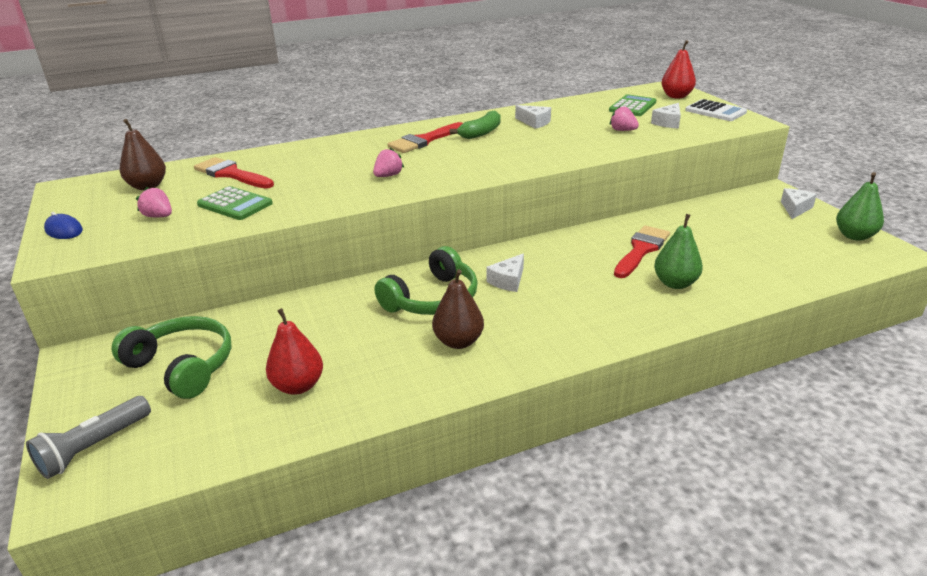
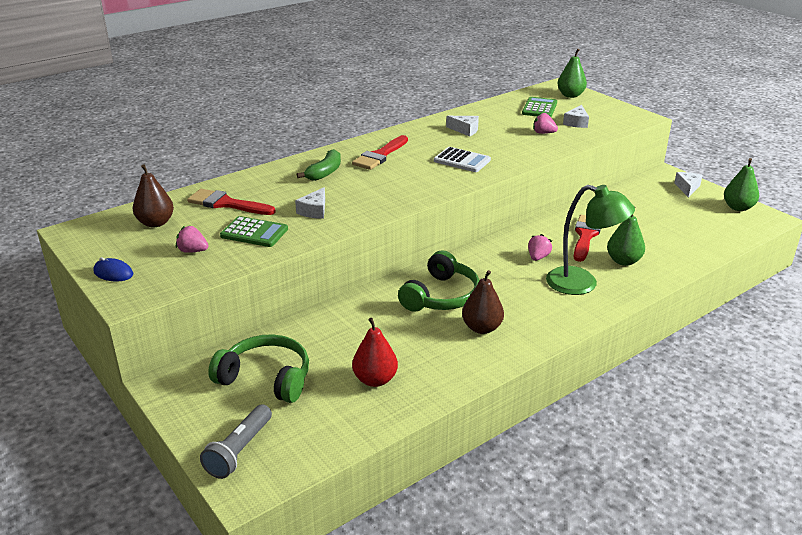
camera: 15 degrees left, 0 degrees up
pink strawberry [373,148,404,177] -> pink strawberry moved to [528,234,552,261]
green banana [450,110,501,139] -> green banana moved to [297,149,341,181]
white cheese [486,253,524,292] -> white cheese moved to [295,187,325,219]
red pear [662,40,696,99] -> green pear [558,49,587,98]
white calculator [685,99,747,121] -> white calculator moved to [434,147,491,172]
none -> green lamp [546,185,635,295]

